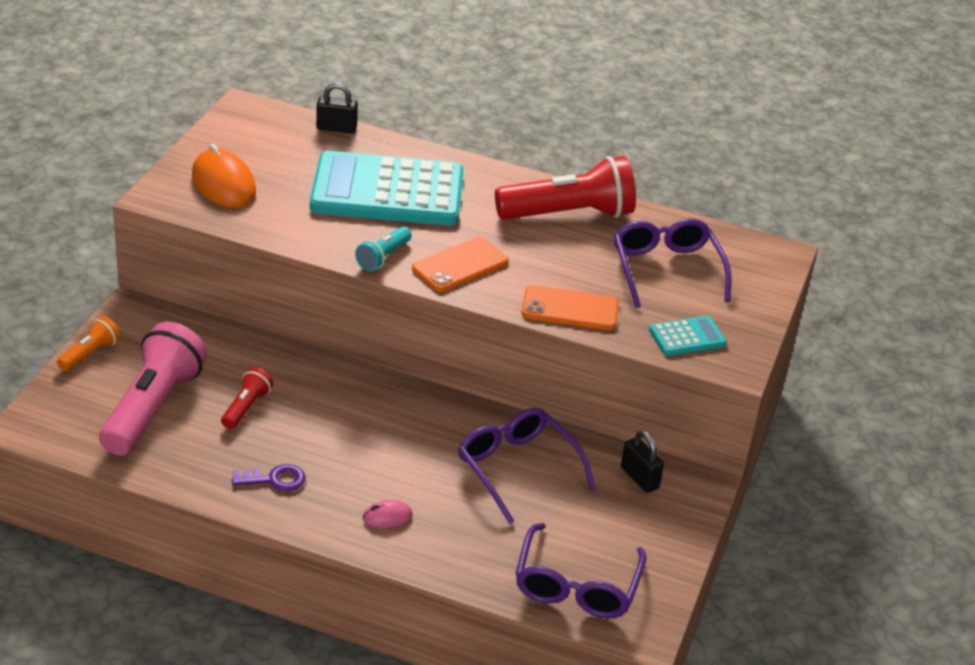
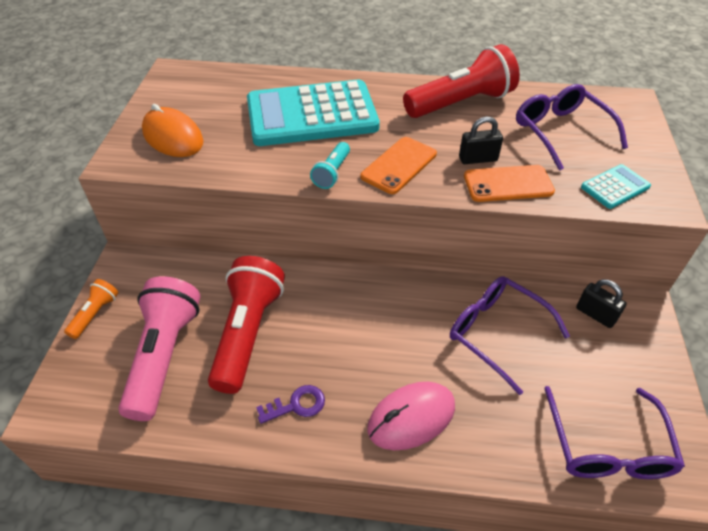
camera: 10 degrees left, 10 degrees up
red flashlight [221,367,274,429] -> red flashlight [208,256,285,394], size x2.10
black padlock [316,83,358,133] -> black padlock moved to [459,117,503,164]
pink mouse [363,500,412,528] -> pink mouse [367,382,455,450], size x2.04

